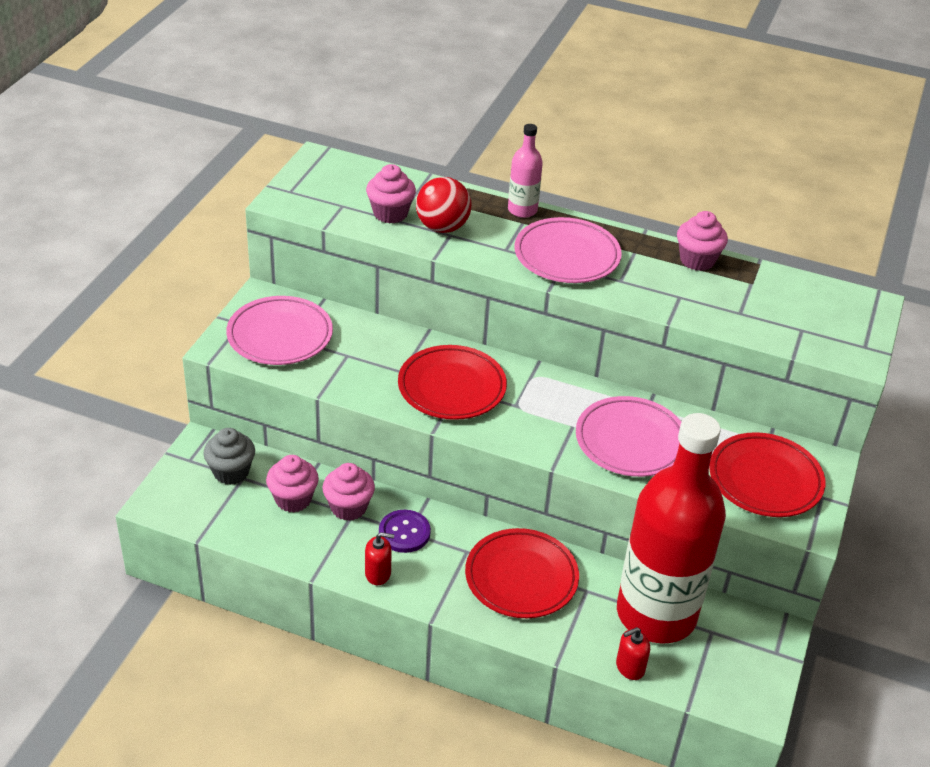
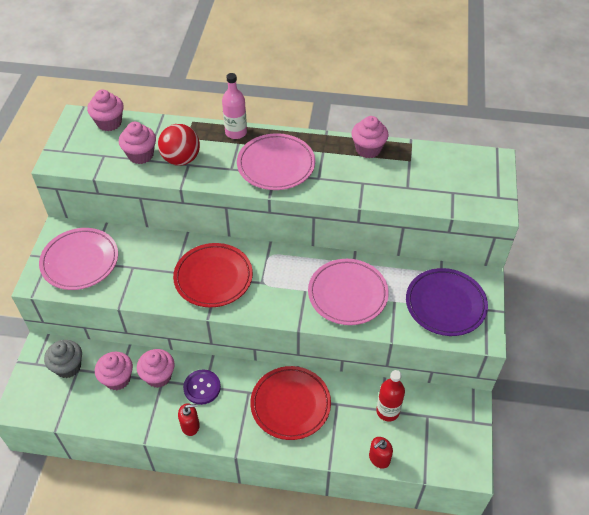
camera: 10 degrees left, 10 degrees up
red bottle [617,413,726,644] -> red bottle [376,370,405,422], size x0.41
red plate [709,432,825,517] -> purple plate [406,268,488,336]
none -> pink cupcake [87,89,124,131]

